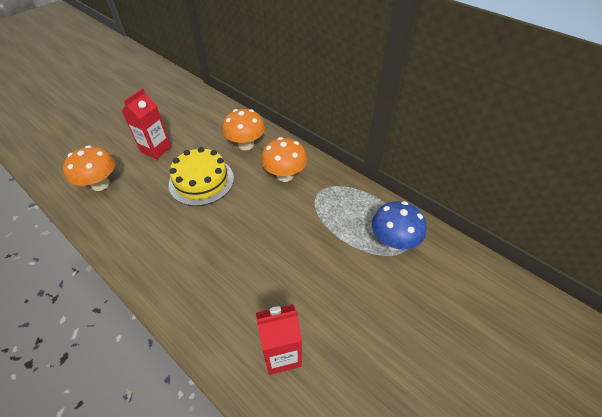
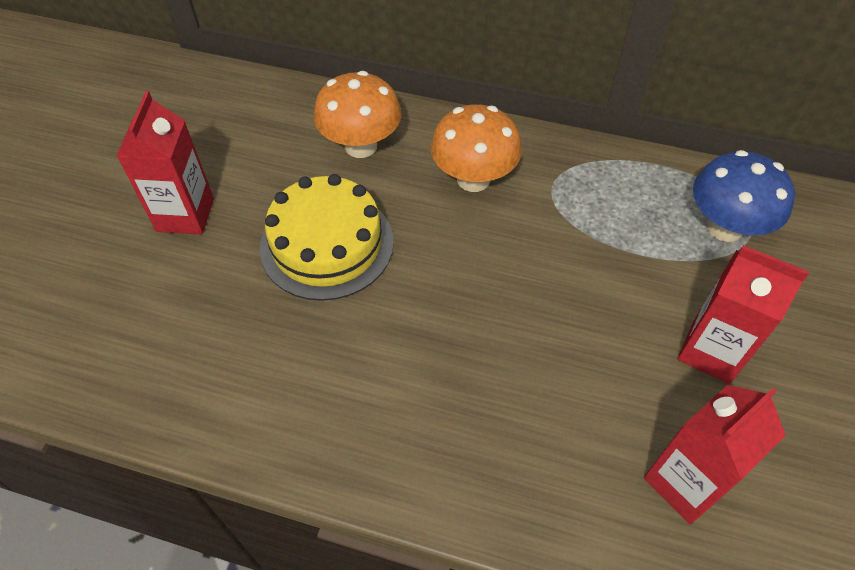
camera: 25 degrees left, 5 degrees up
orange mushroom [63,145,115,191] -> none
none -> red carton [677,245,809,384]

